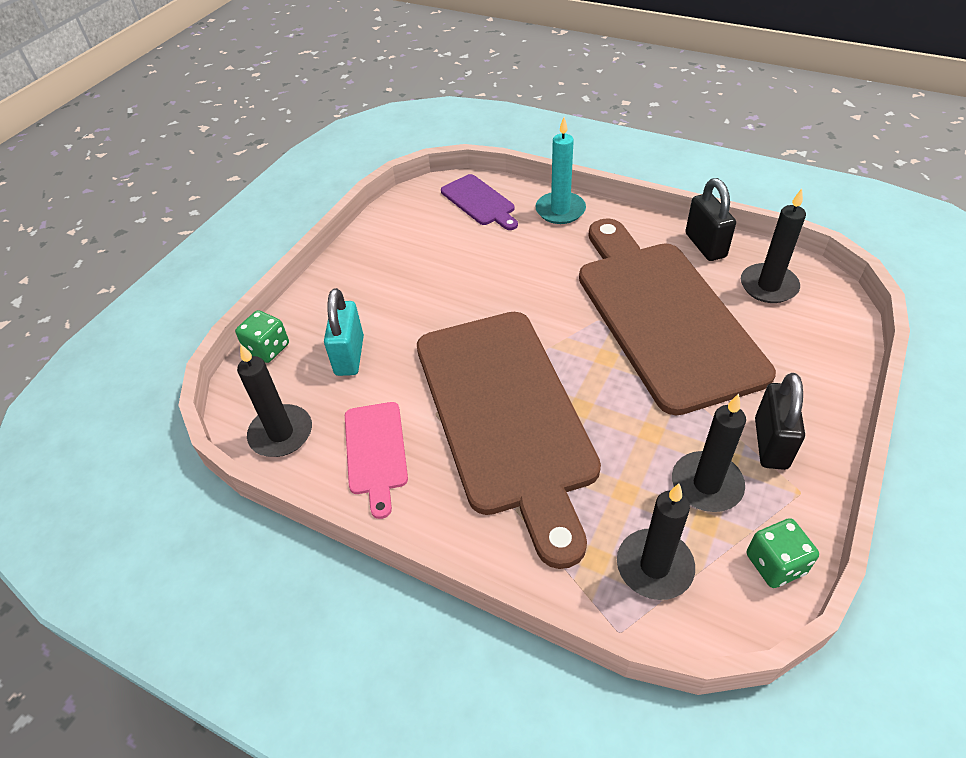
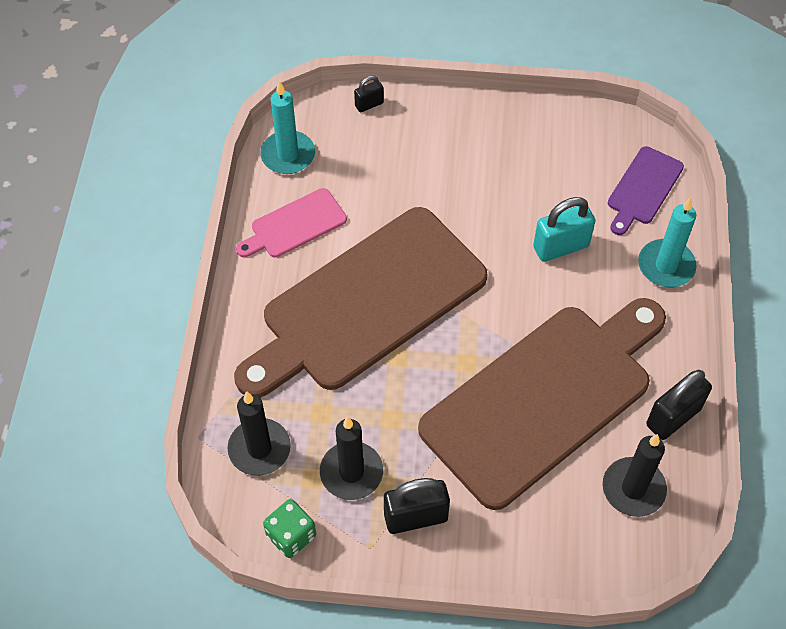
camera: 65 degrees right, 10 degrees up
green dice [235,310,289,363] -> black padlock [354,76,384,112]
black candle [237,344,312,457] -> turquoise candle [260,81,315,174]
turquoise padlock [324,288,364,376] -> turquoise padlock moved to [533,197,595,262]

